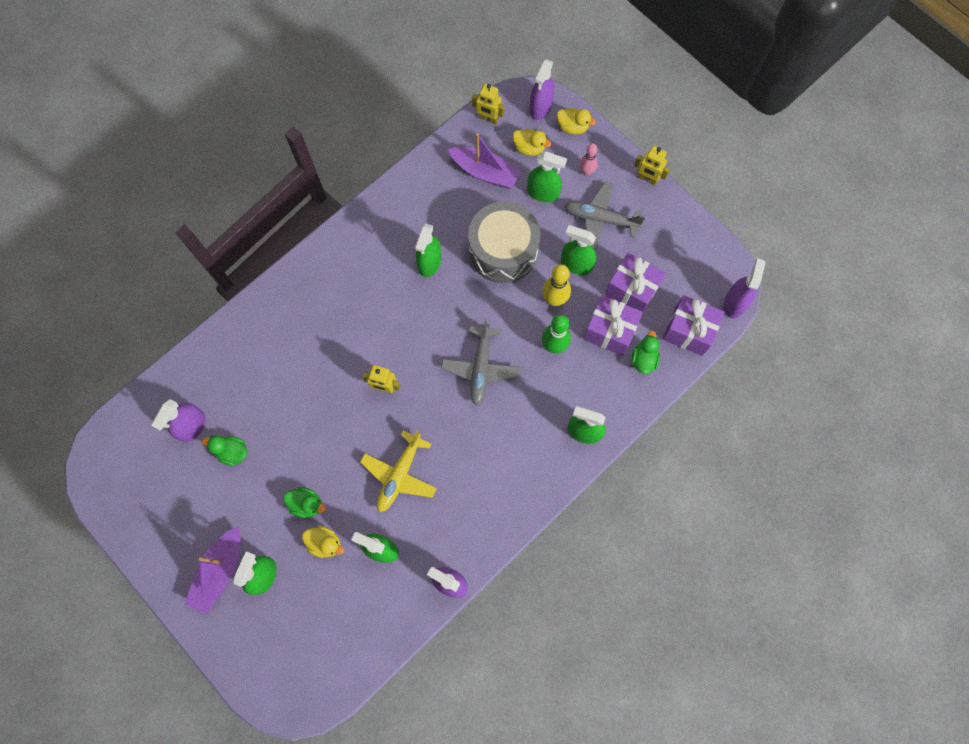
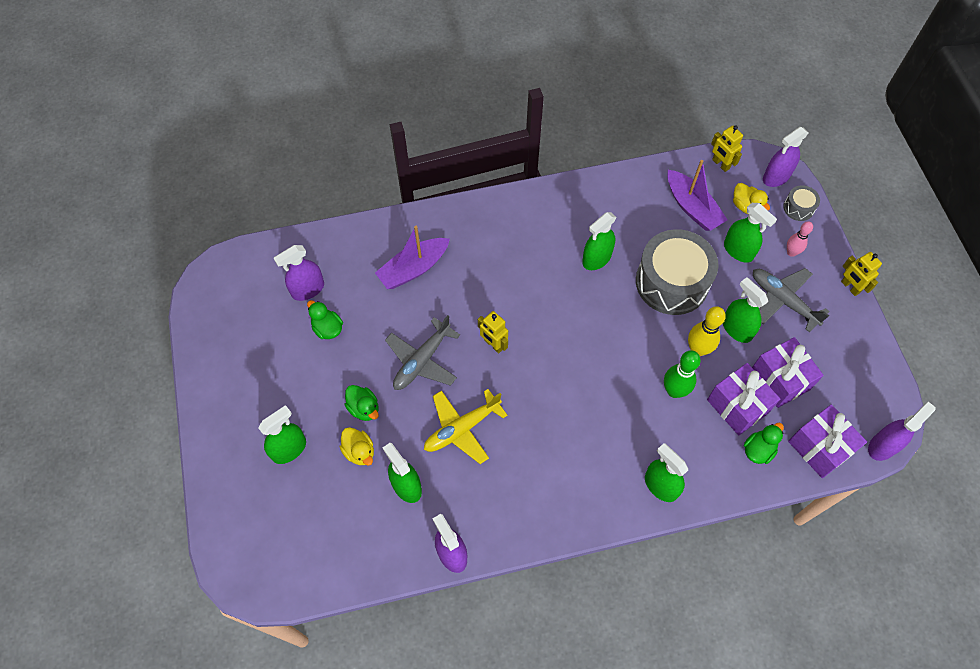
camera: 30 degrees right, 10 degrees down
purple boat [185,527,241,614] -> purple boat moved to [375,226,450,289]
grey plane [441,320,520,406] -> grey plane moved to [385,315,460,390]
yellow duck [557,108,596,134] -> grey drum [783,185,820,221]

